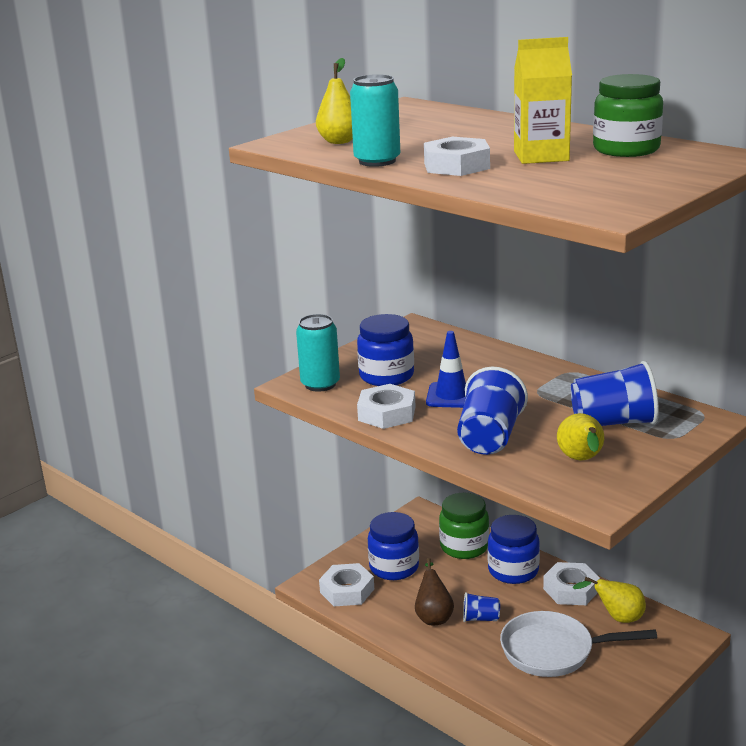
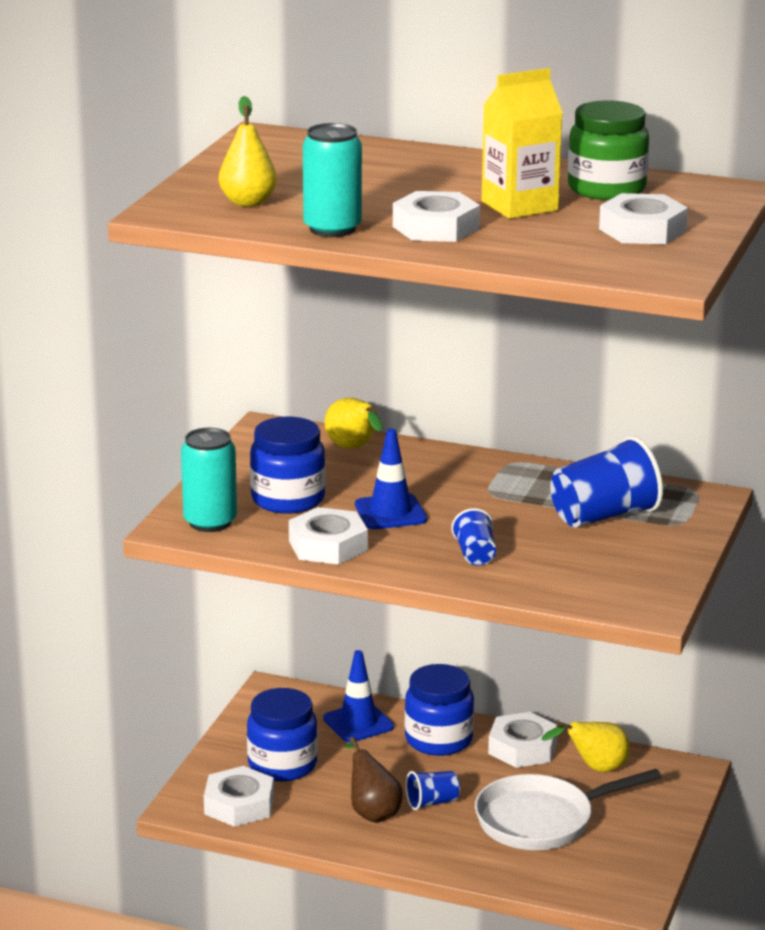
camera: 25 degrees left, 0 degrees up
green jar [439,493,489,559] -> blue traffic cone [323,650,394,742]
blue cup [457,367,528,455] -> blue cup [451,508,496,566], size x0.52
yellow pear [557,413,604,460] -> yellow pear moved to [325,398,382,449]
none -> white nut [599,193,688,244]

